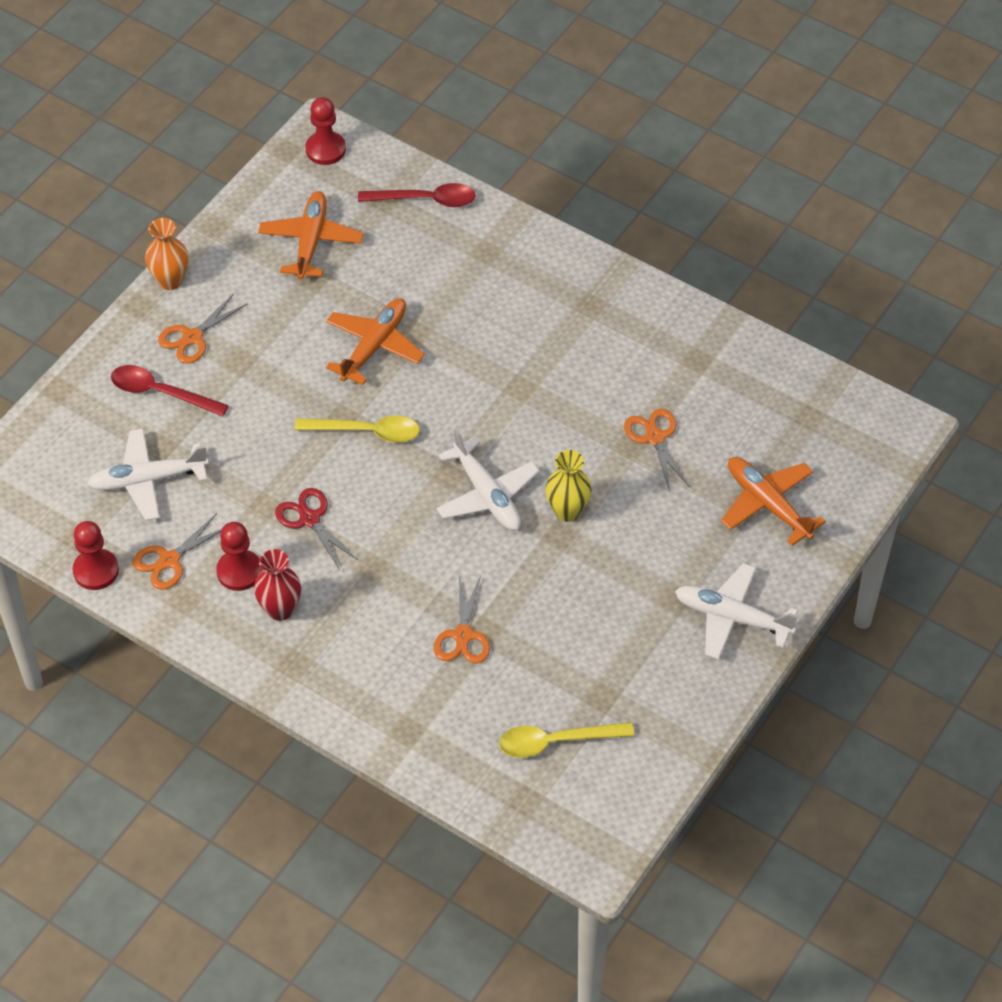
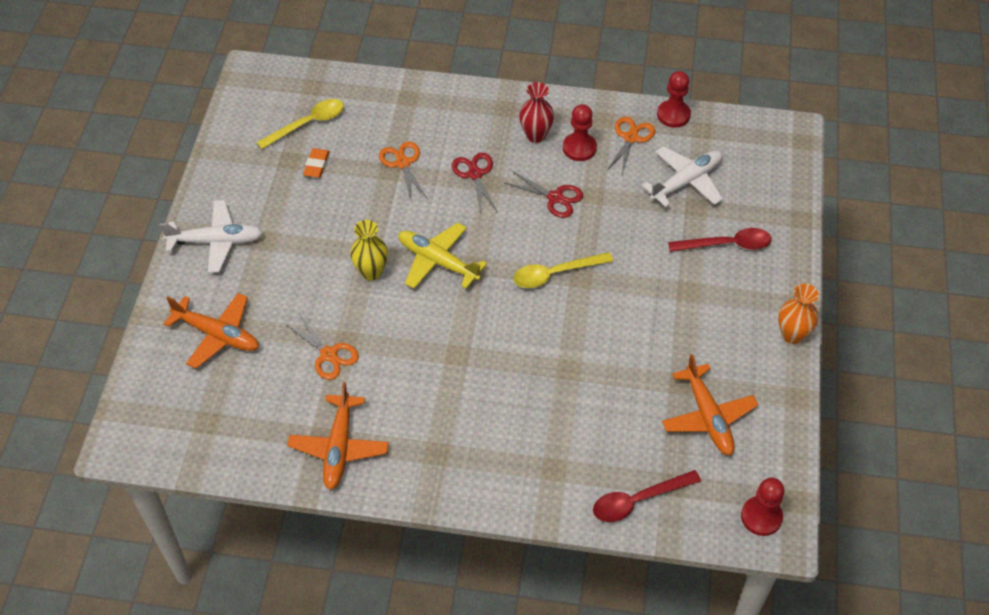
camera: 155 degrees right, 0 degrees up
orange scissors [158,293,248,364] -> none
orange plane [326,298,425,385] -> orange plane moved to [287,382,389,490]
white plane [436,429,540,530] -> yellow plane [398,223,487,289]
none -> orange eraser [303,148,330,178]
none -> red scissors [452,153,498,212]

